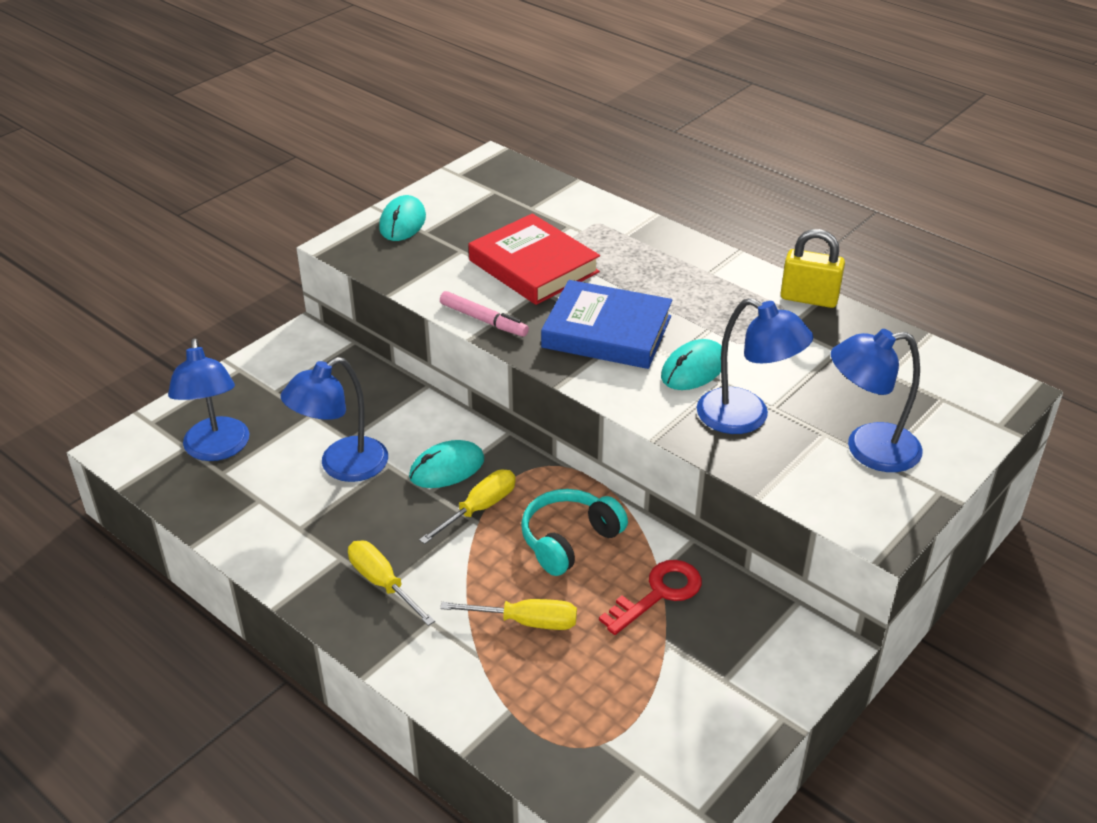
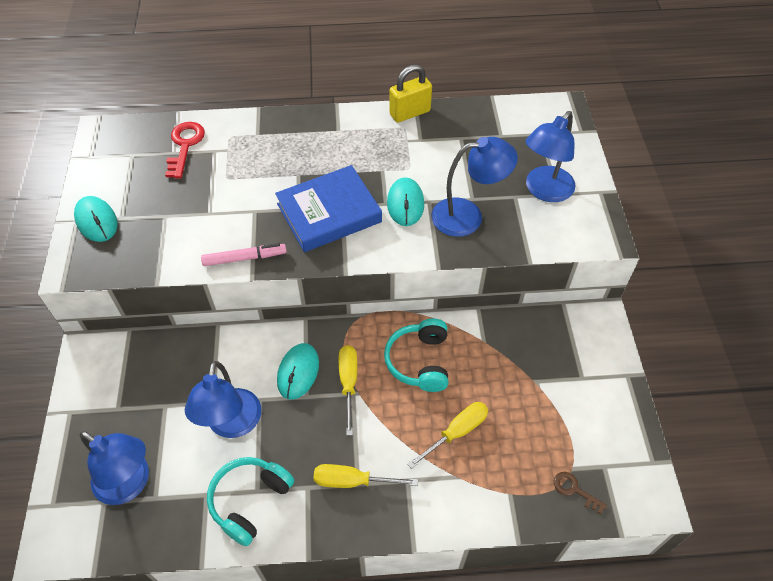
camera: 45 degrees left, 15 degrees up
red book [469,214,600,305] -> none
red key [599,560,702,635] -> red key moved to [165,122,205,179]
none -> turquoise headphones [207,457,294,546]
none -> brown key [554,472,607,514]

